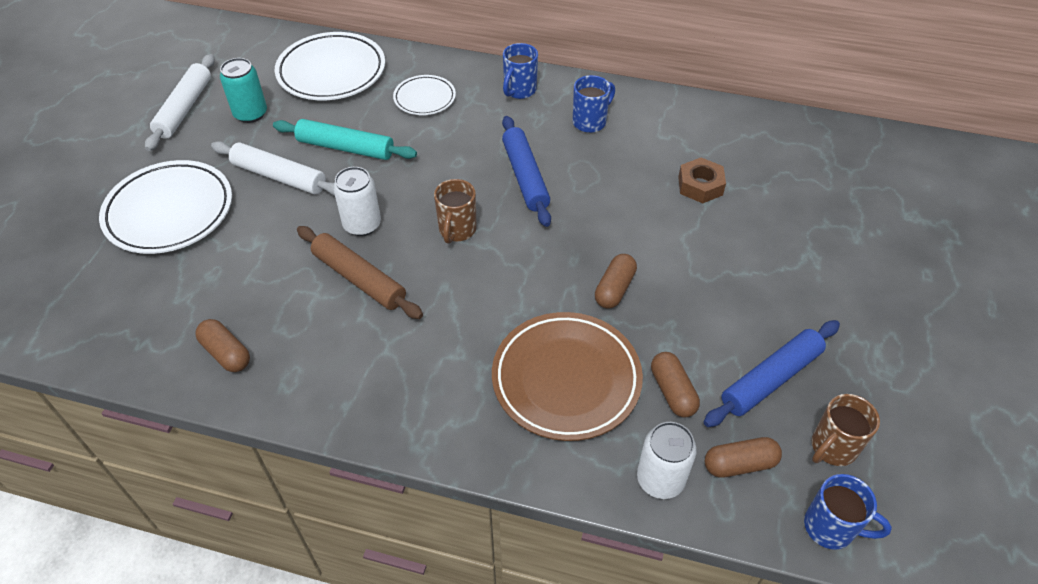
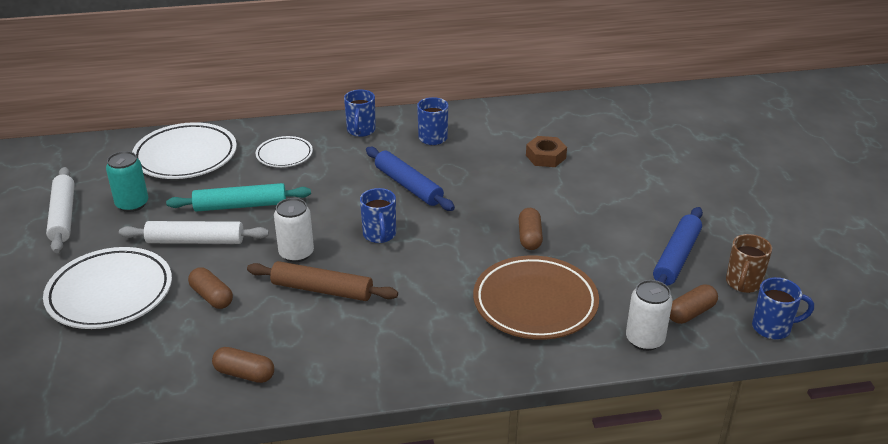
camera: 25 degrees left, 15 degrees down
brown mug [434,179,477,244] -> blue mug [360,188,396,243]
brown capsule [651,352,700,418] -> brown capsule moved to [188,268,233,309]

